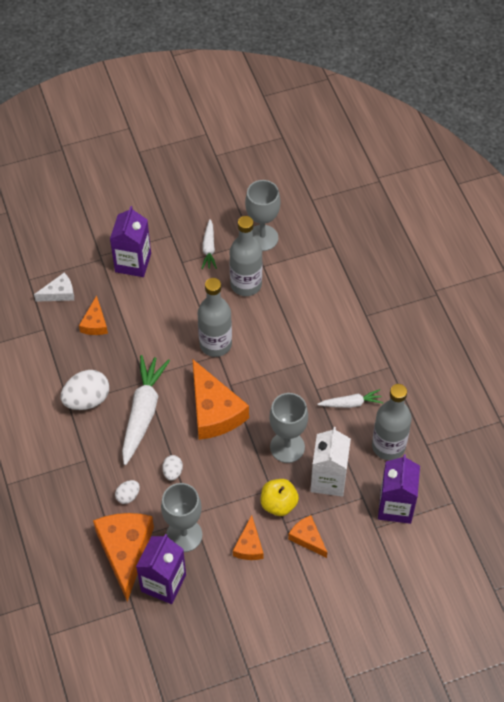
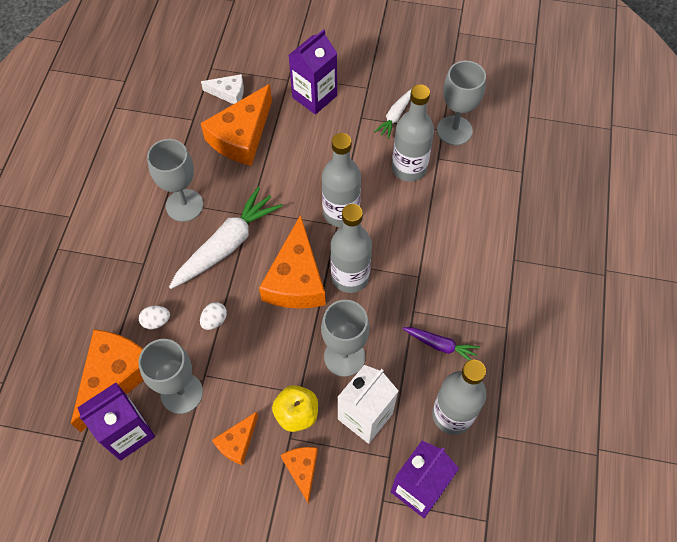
camera: 30 degrees right, 5 degrees up
white egg [60,370,109,410] -> grey goblet [147,139,203,222]
orange cheese [79,296,108,335] -> orange cheese [201,84,272,166], size x1.92
white carrot [317,389,383,408] -> purple carrot [403,327,480,360]
none -> grey bottle [330,204,372,293]

